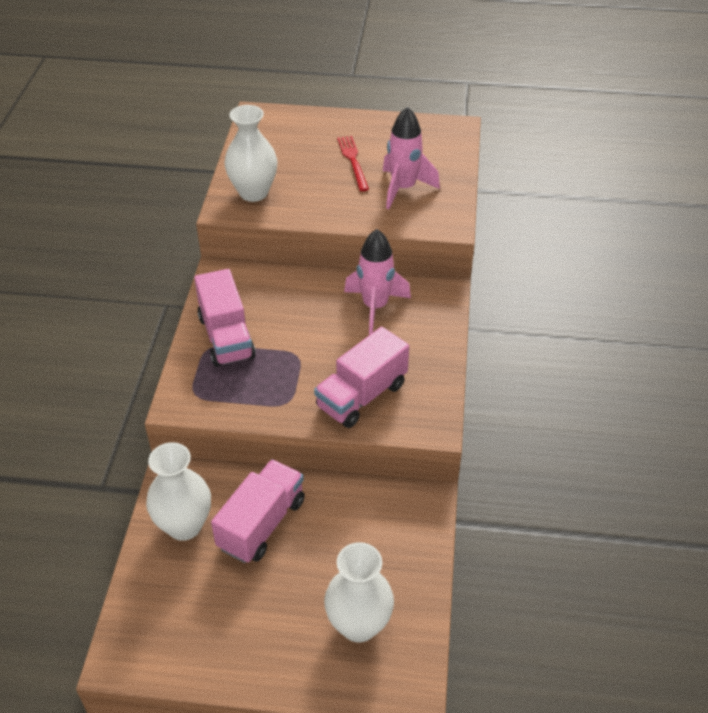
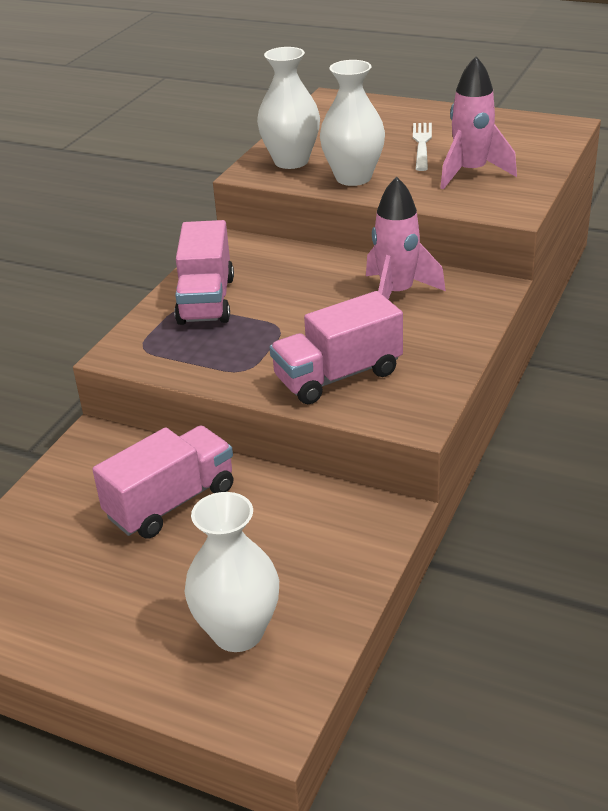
camera: 20 degrees right, 10 degrees down
white vase [146,442,211,541] -> white vase moved to [320,60,385,186]
red fork [337,136,369,191] -> white fork [413,123,432,171]

